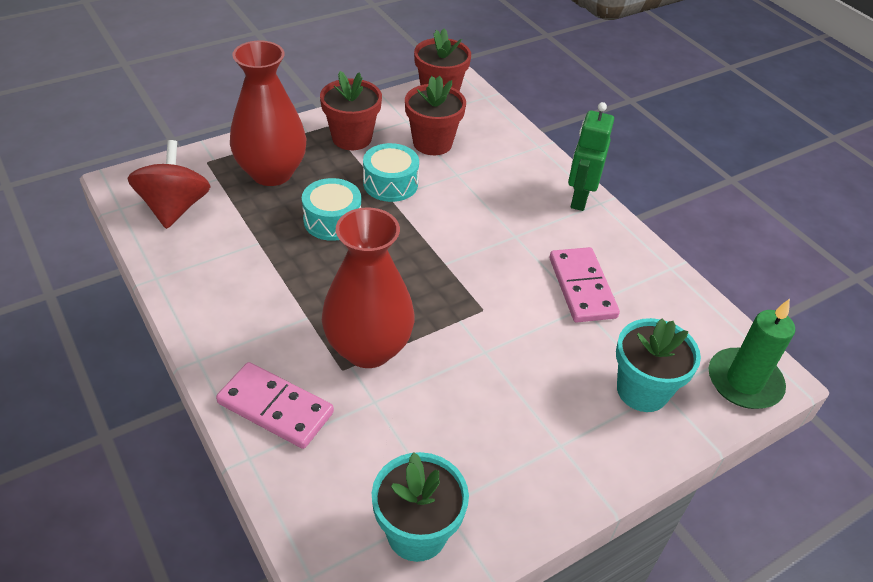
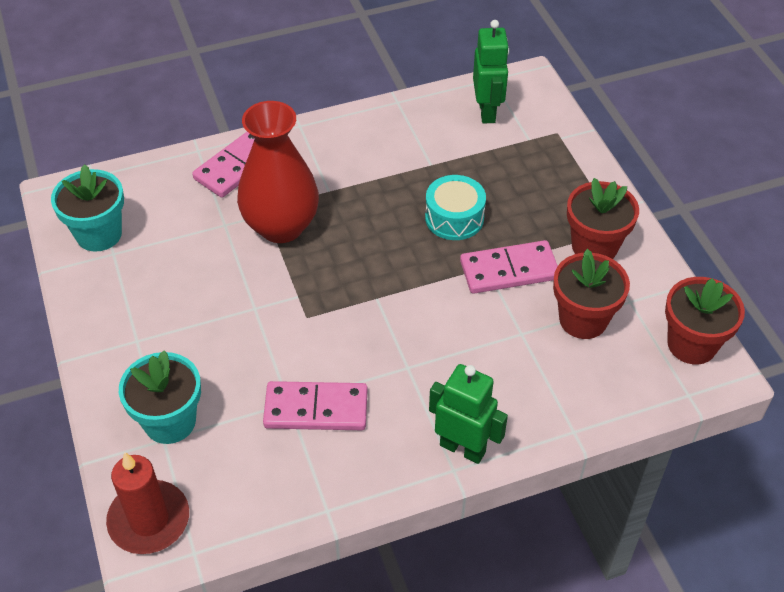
camera: 105 degrees right, 5 degrees up
red spinning top [128,140,211,229] -> green robot [473,20,509,123]
red vase [230,41,306,186] -> none
turquoise drum [363,143,419,202] -> pink domino [460,240,558,294]
green candle [709,299,795,409] -> red candle [106,452,189,554]

